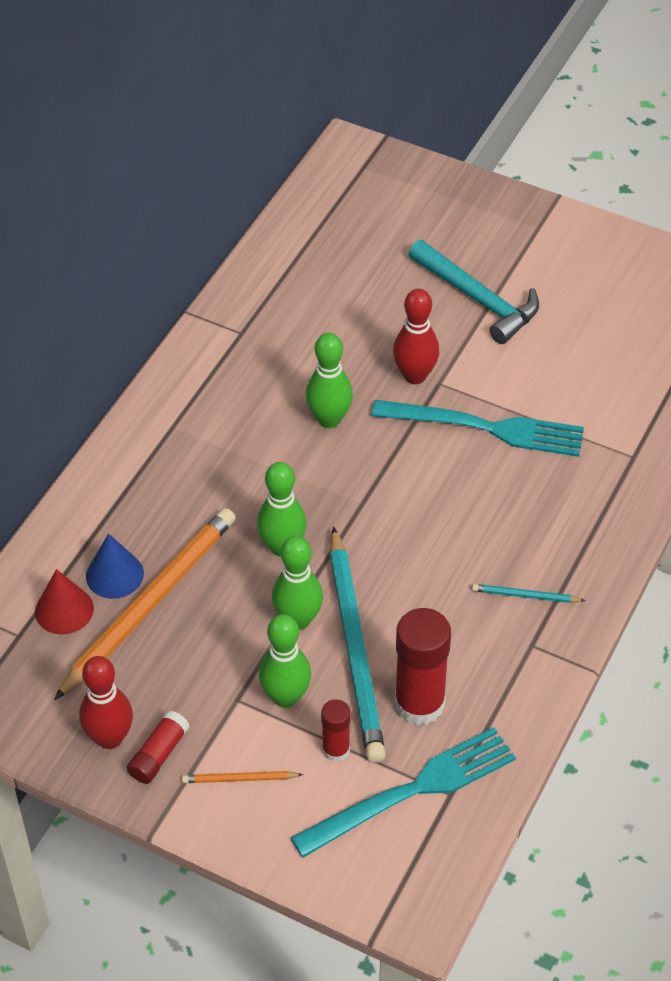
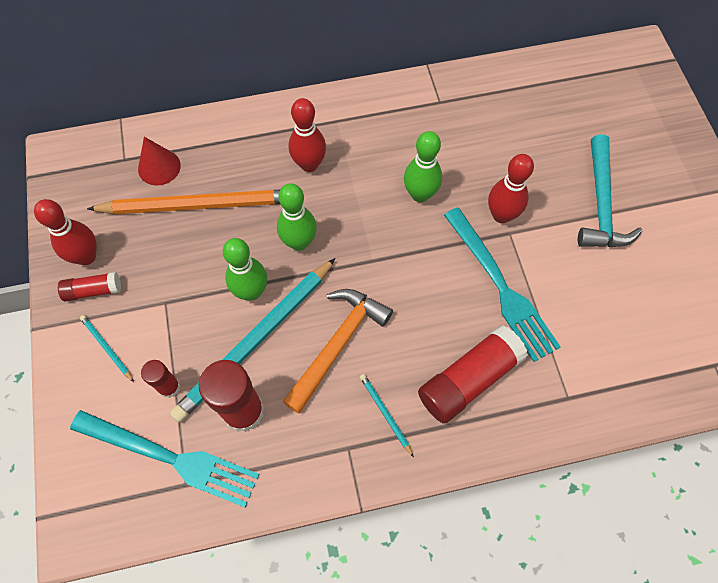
camera: 50 degrees right, 15 degrees up
blue cone [86,533,144,599] -> none
orange pencil [182,771,303,783] -> turquoise pencil [80,315,134,382]
green bowling pin [259,614,311,708] -> none
none -> orange hammer [282,289,393,414]
none -> red bowling pin [289,98,326,172]
none -> red glue stick [418,325,528,424]

